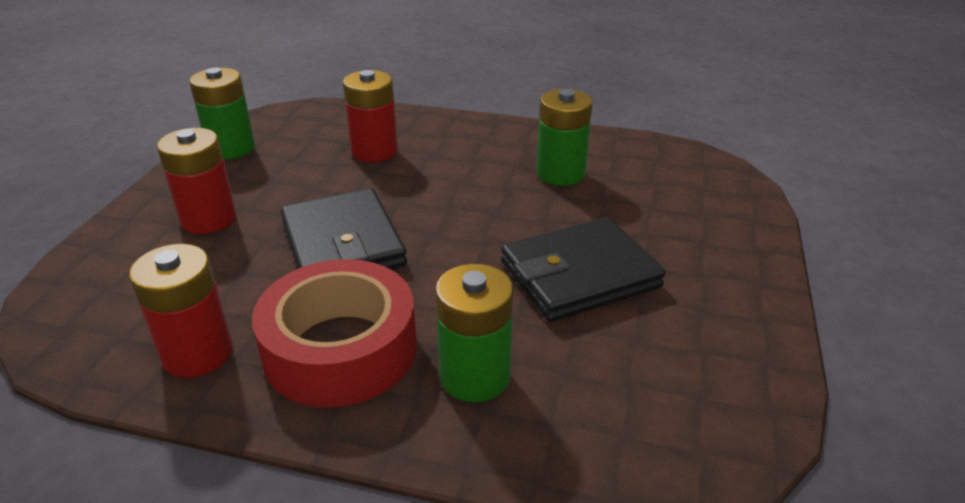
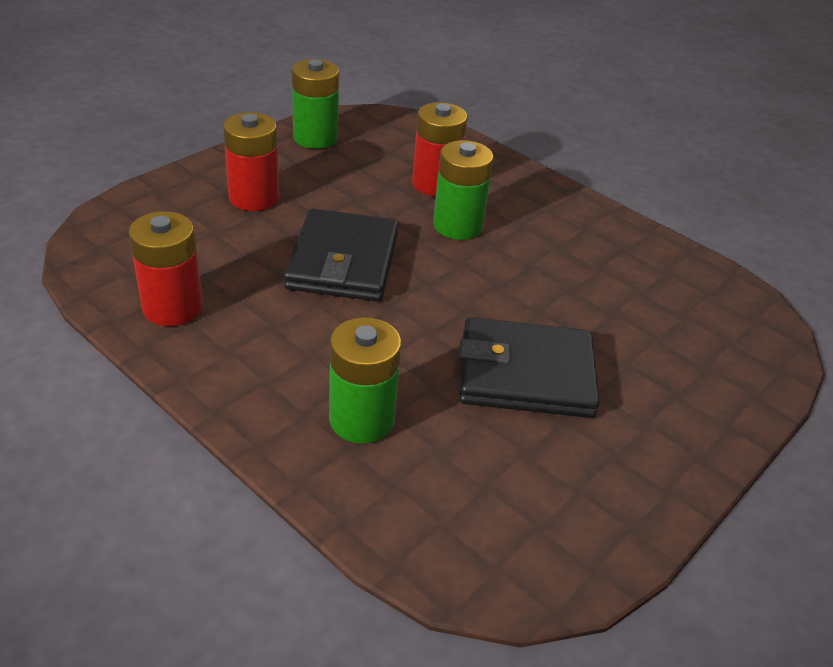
camera: 25 degrees right, 5 degrees up
red tape [252,259,417,408] -> none
green battery [536,89,593,186] -> green battery moved to [433,140,494,240]

